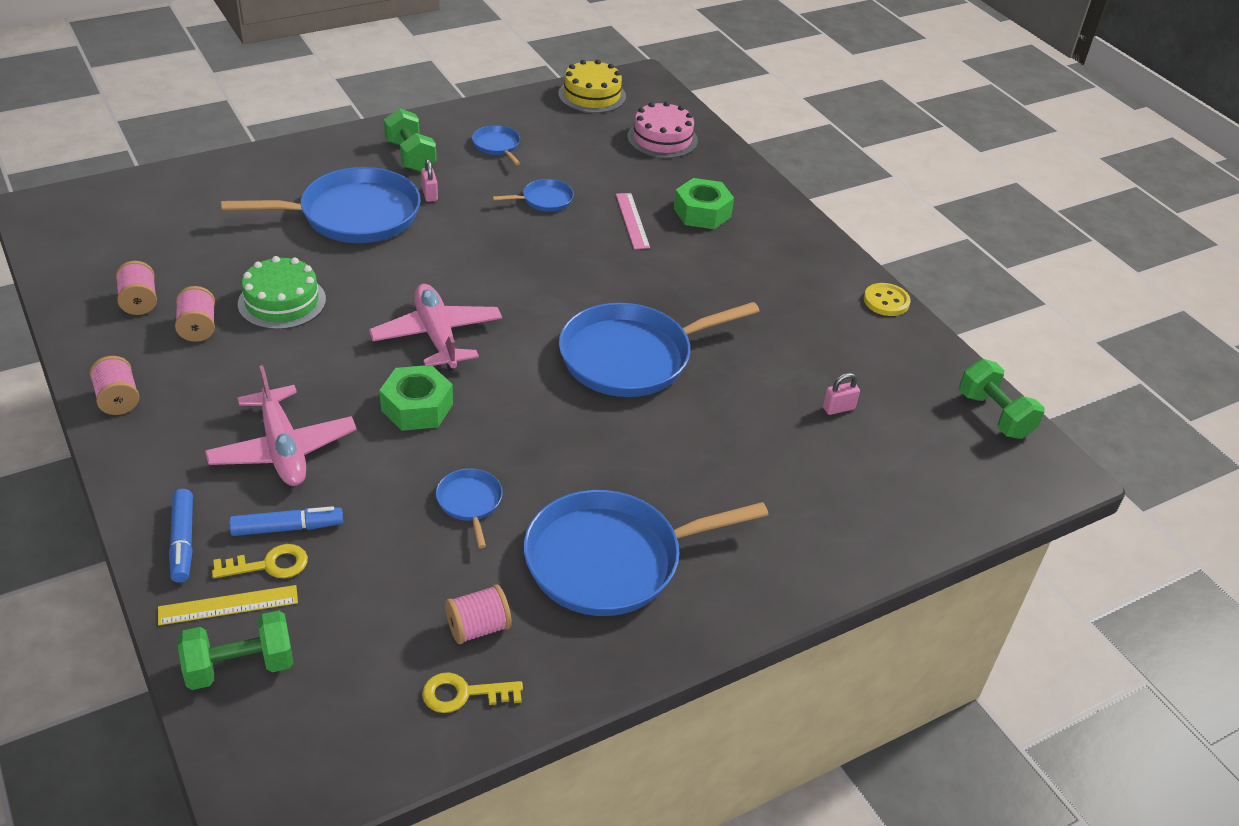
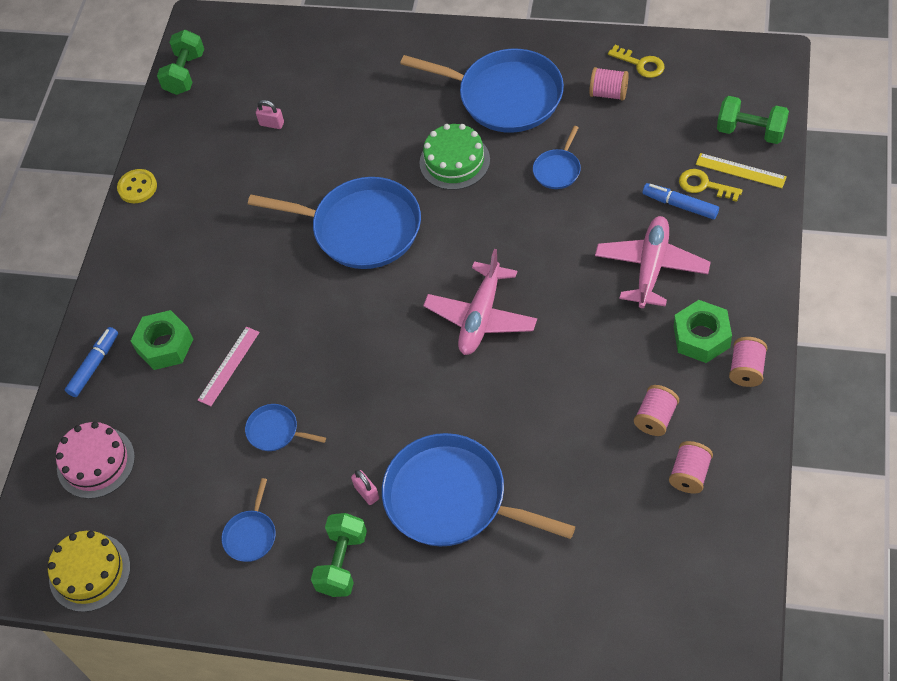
camera: 130 degrees left, 15 degrees up
blue marker [169,489,193,583] -> blue marker moved to [65,327,118,397]
green cake [238,256,326,330] -> green cake moved to [419,124,490,190]
green nut [379,365,453,431] -> green nut moved to [674,300,732,363]
pink padlock [421,159,438,202] -> pink padlock turned 60 degrees counterclockwise [351,470,379,505]

